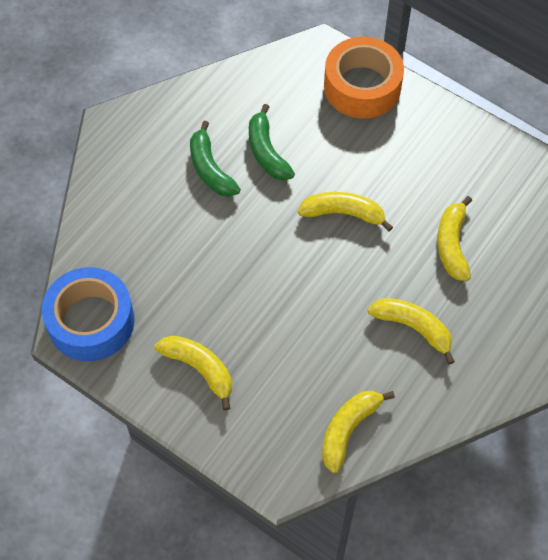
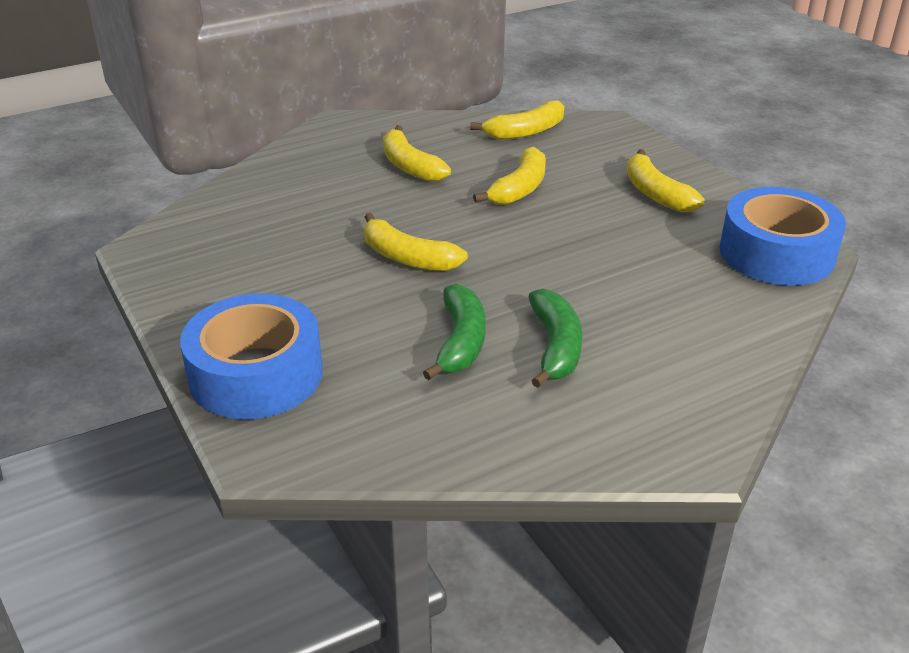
camera: 155 degrees left, 25 degrees down
orange tape [324,37,404,118] -> blue tape [180,294,323,419]
yellow banana [437,196,472,281] -> yellow banana moved to [473,147,546,205]

